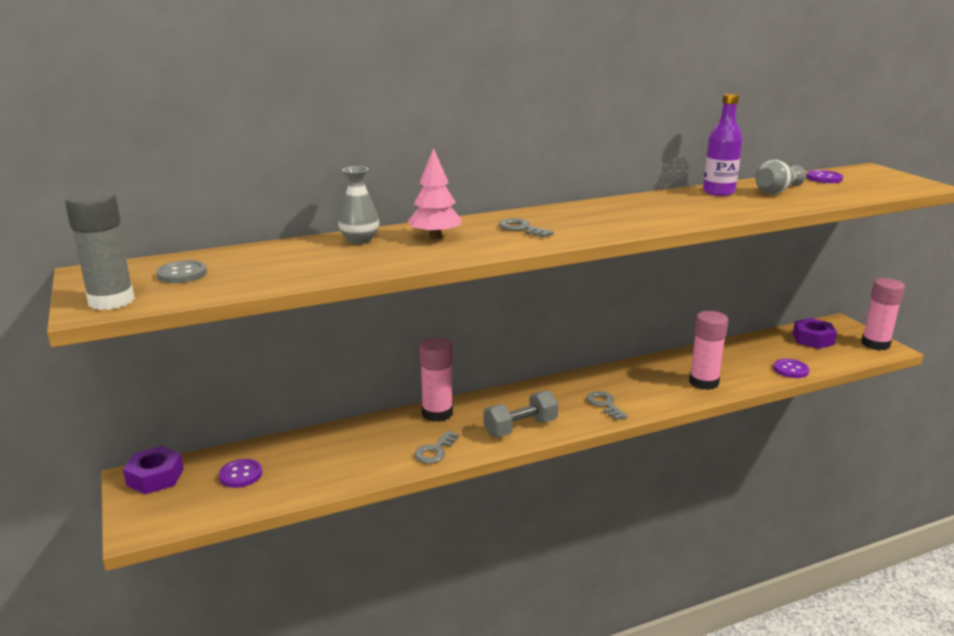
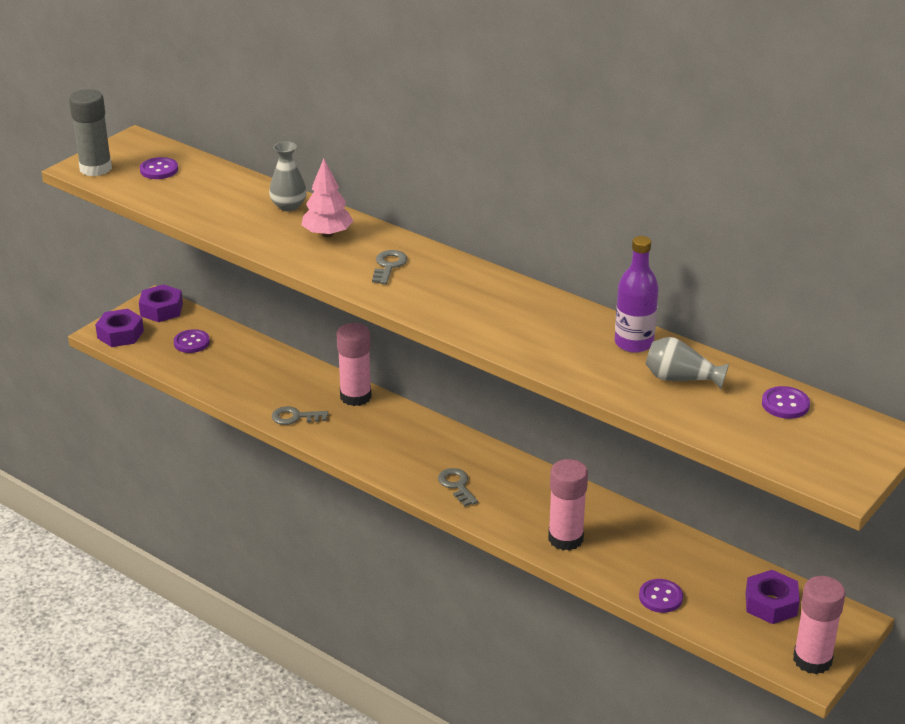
camera: 60 degrees right, 10 degrees up
grey button [156,260,207,283] -> purple button [140,157,178,179]
grey dumbbell [484,391,558,437] -> none
grey key [587,391,628,420] -> grey key turned 60 degrees counterclockwise [438,468,478,506]
none -> purple nut [95,309,144,347]

